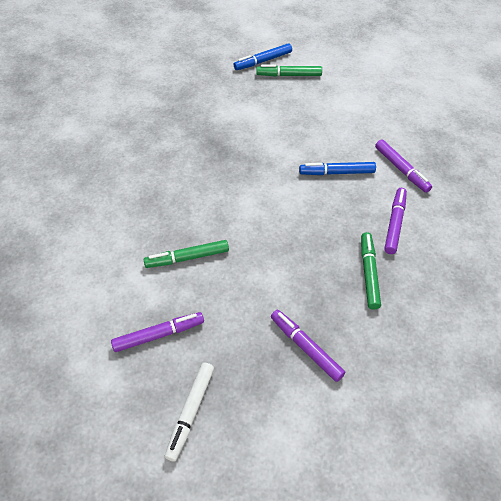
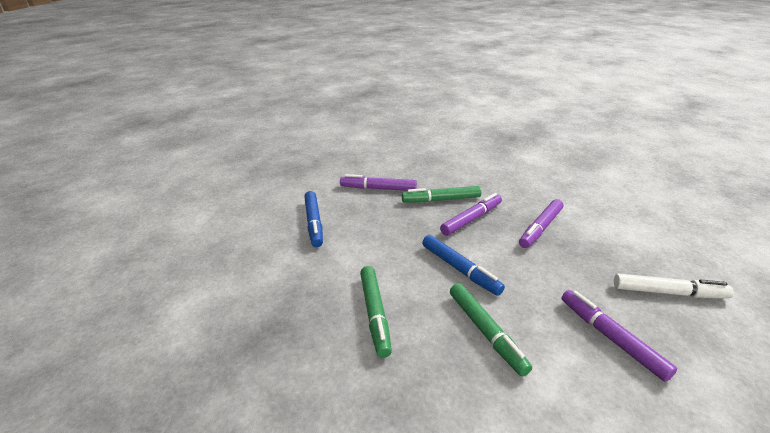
camera: 100 degrees left, 20 degrees down
blue marker [234,43,292,70] -> blue marker moved to [422,235,505,296]
green marker [256,65,322,76] -> green marker moved to [360,266,392,358]
purple marker [375,139,432,193] -> purple marker moved to [440,193,502,236]

